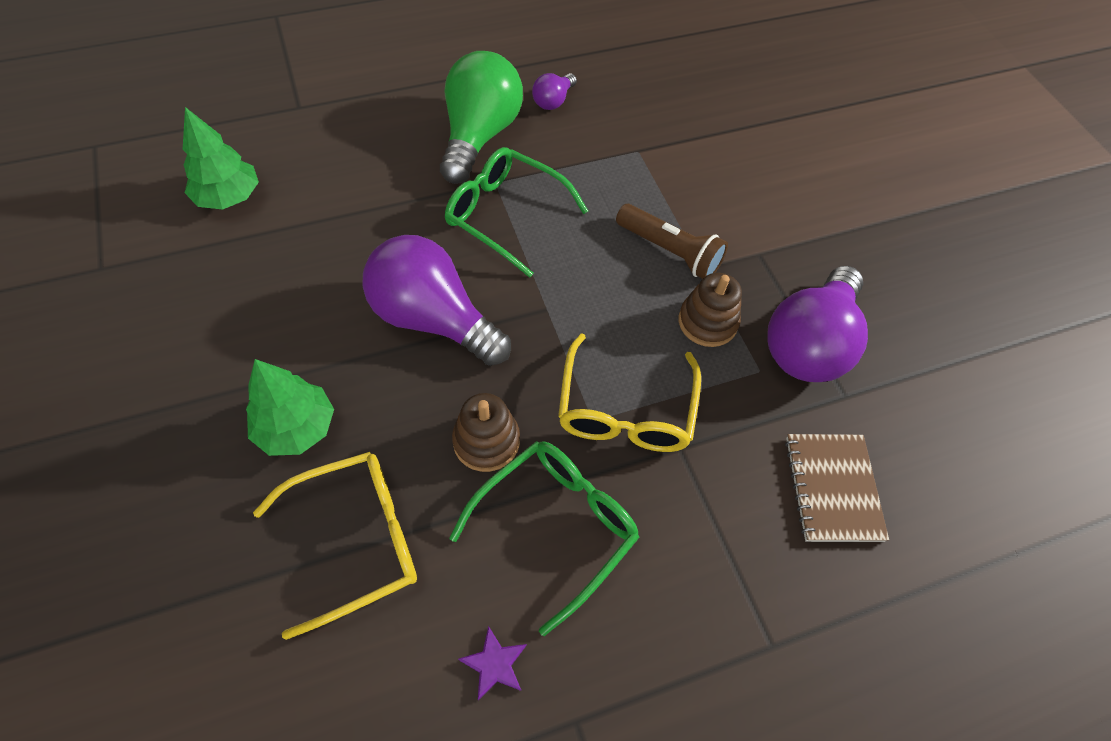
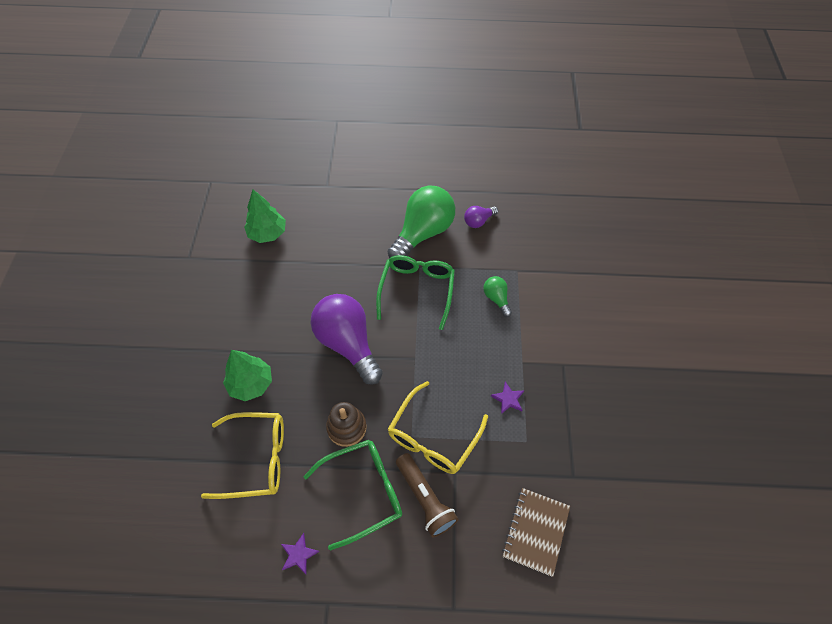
camera: 25 degrees right, 0 degrees up
green glasses [445,147,588,278] -> green glasses turned 45 degrees clockwise [376,255,455,330]
brown flashlight [616,204,728,279] -> brown flashlight moved to [396,453,459,538]
brown stacking toy [679,273,742,347] -> purple star [491,382,525,414]
purple light bulb [767,266,868,382] -> none
none -> green light bulb [483,276,512,317]

